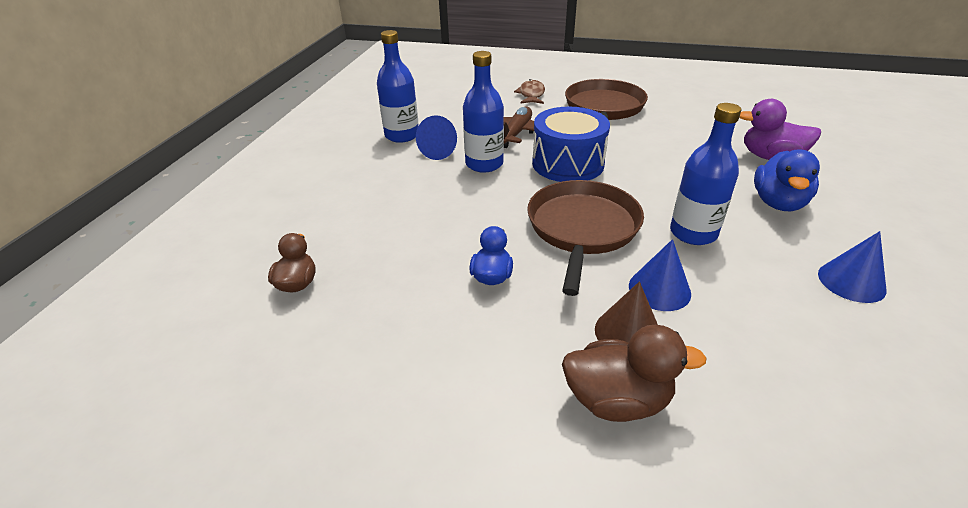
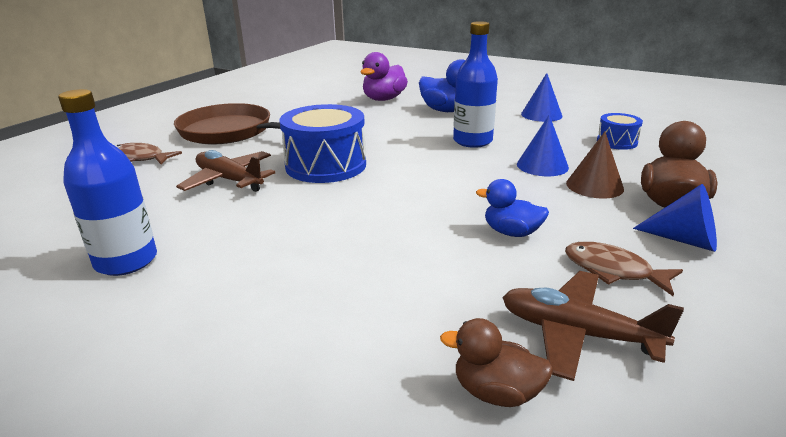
camera: 75 degrees left, 10 degrees down
blue cone [416,115,457,160] -> blue cone moved to [633,184,717,252]
blue bottle [463,51,504,173] -> none
brown pan [527,180,644,296] -> none
none -> brown plane [502,271,684,381]
none -> brown fish [565,242,683,296]
none -> blue drum [597,113,643,150]

